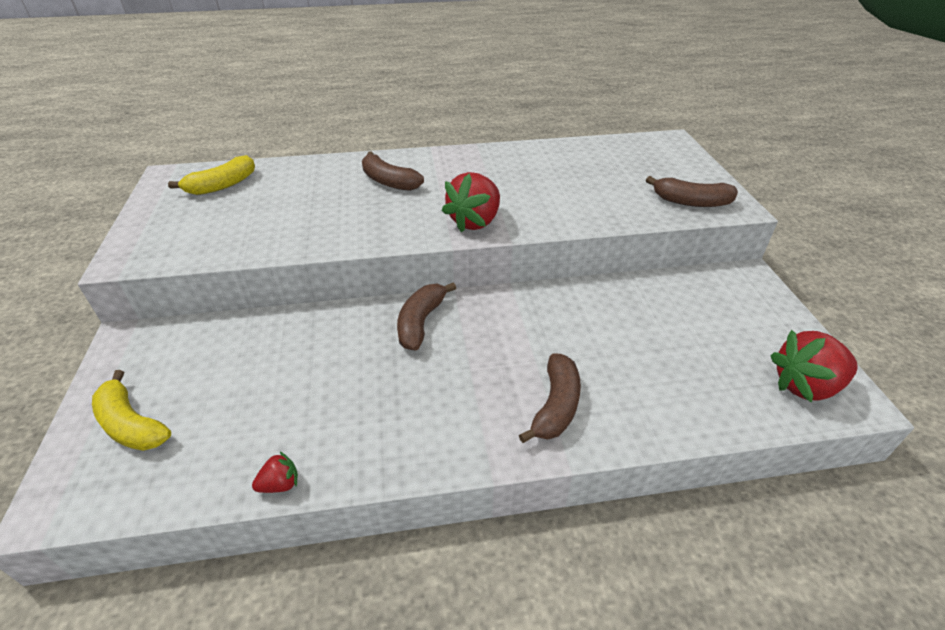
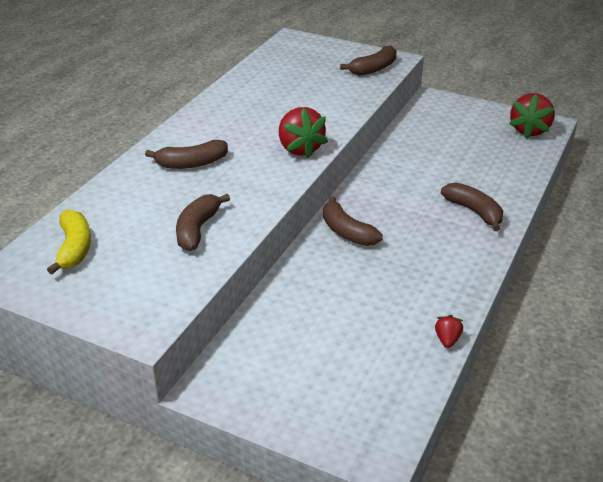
camera: 55 degrees left, 5 degrees down
yellow banana [92,370,171,451] -> none
none -> brown banana [176,194,230,251]

